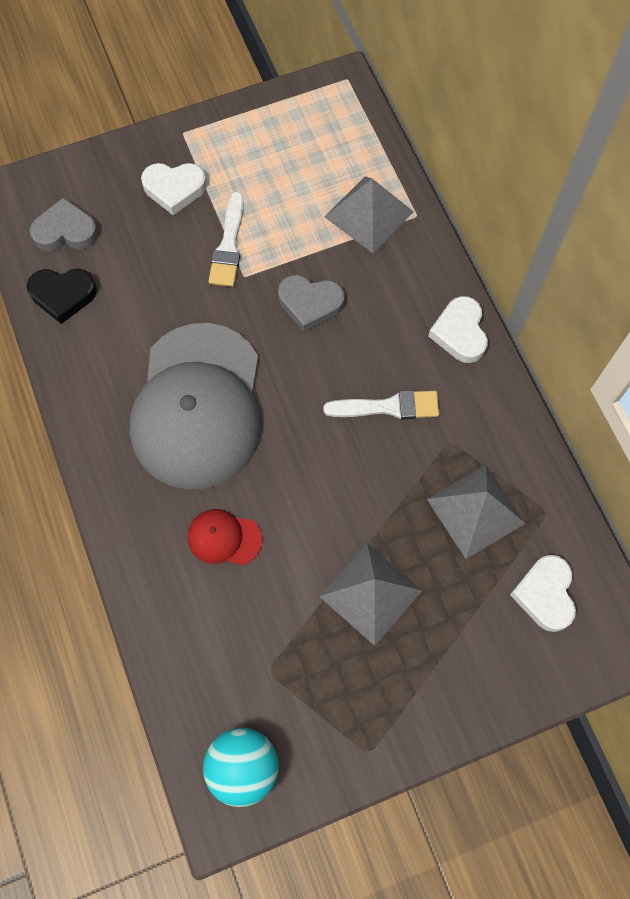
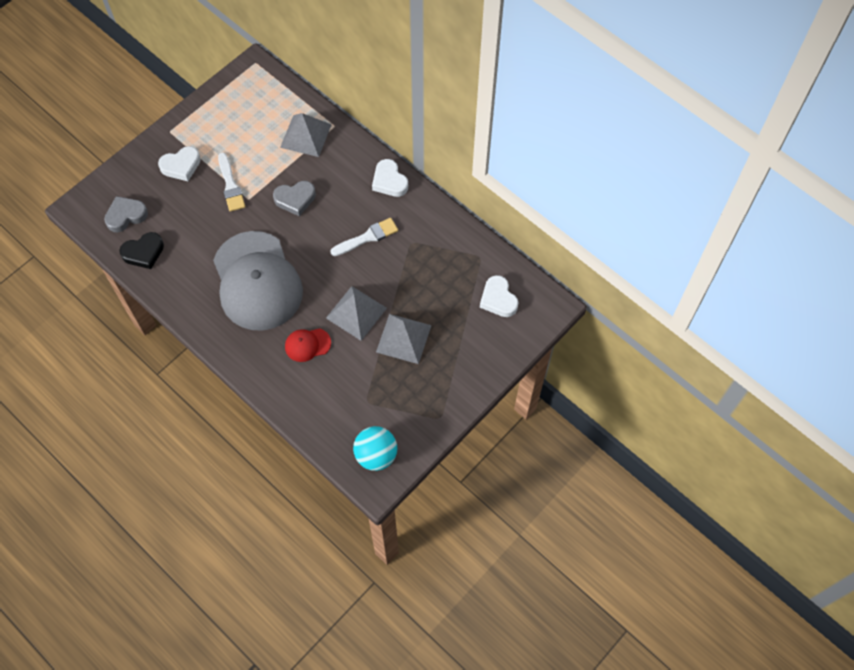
camera: 25 degrees left, 5 degrees down
grey pyramid [427,465,526,559] -> grey pyramid moved to [326,286,387,341]

